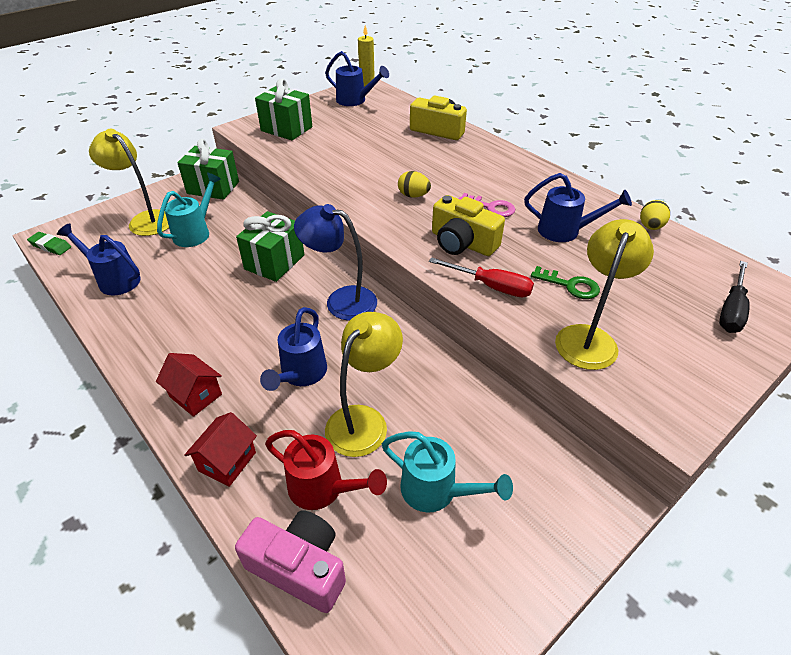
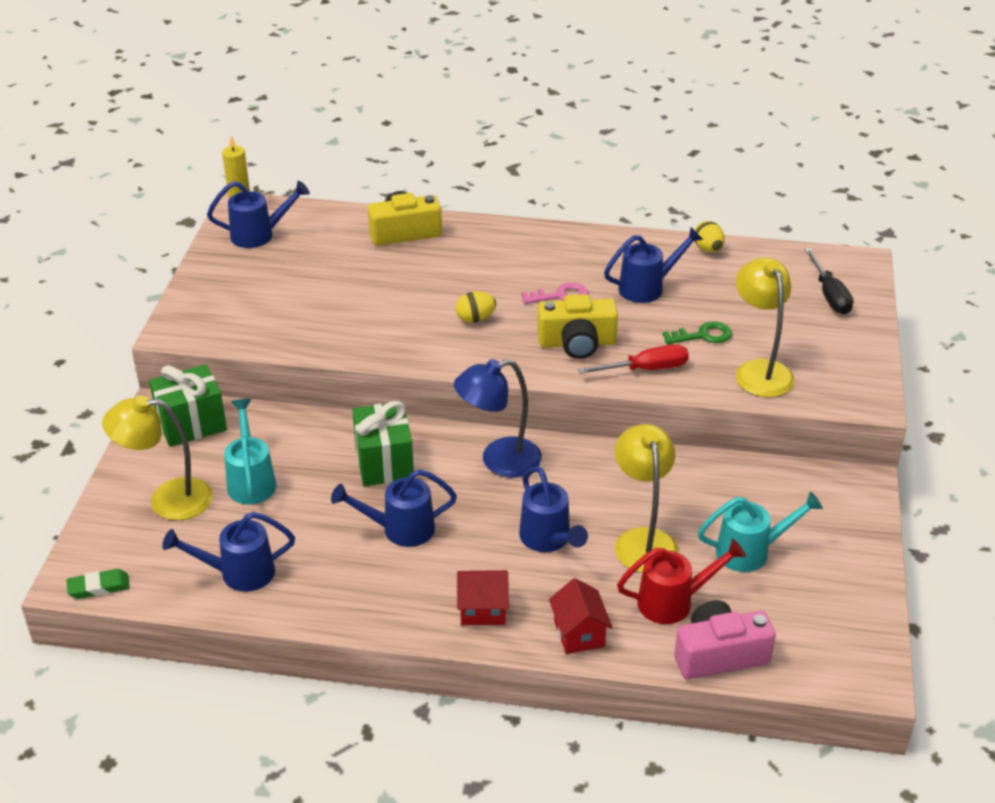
camera: 40 degrees left, 5 degrees down
green gift [255,78,312,141] -> none
none -> blue watering can [331,469,457,547]

